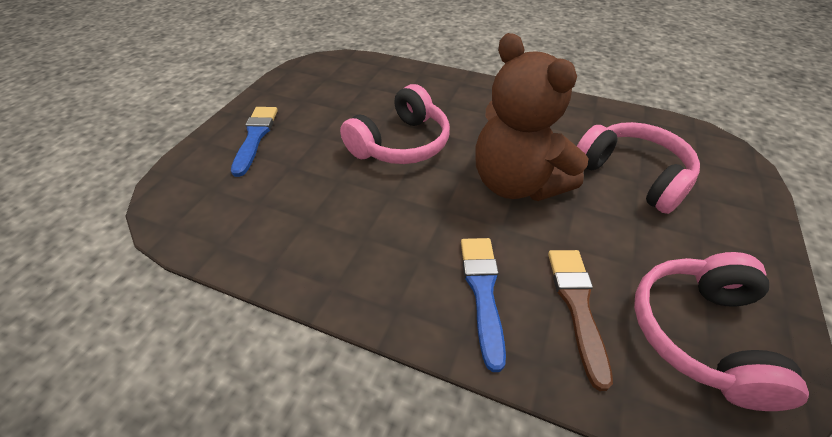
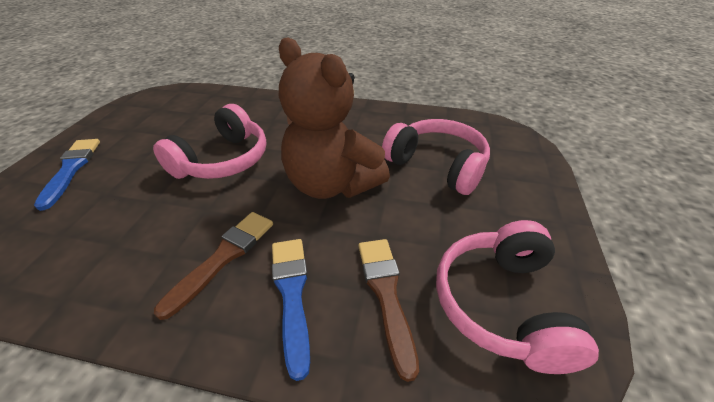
camera: 10 degrees left, 5 degrees down
none -> brown brush [154,212,273,320]

